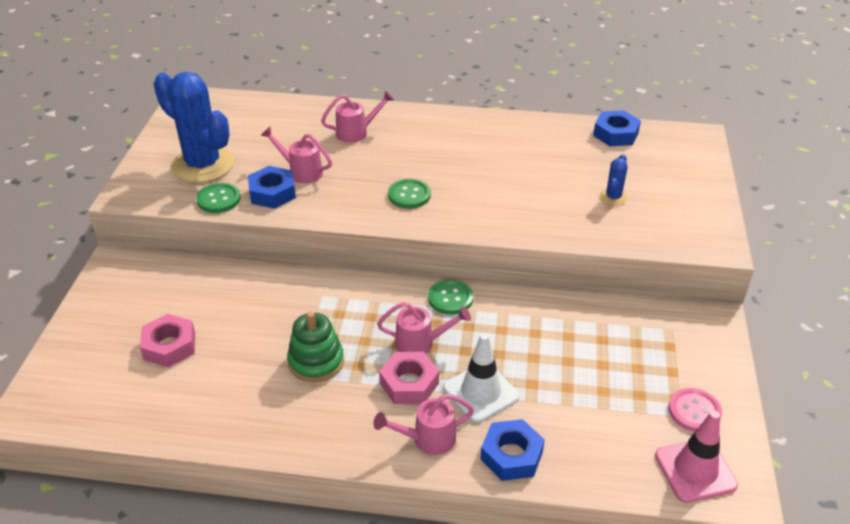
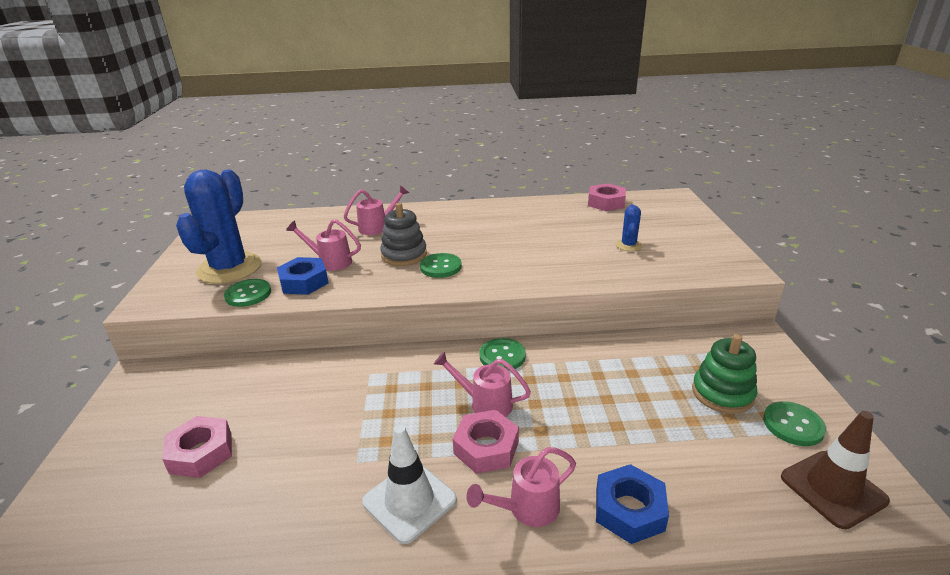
camera: 10 degrees left, 10 degrees down
blue cactus [154,72,234,183] -> blue cactus turned 75 degrees clockwise [176,169,262,284]
green stacking toy [287,312,344,383] -> green stacking toy moved to [692,334,757,414]
pink watering can [377,302,471,354] -> pink watering can turned 150 degrees counterclockwise [434,352,531,417]
white traffic cone [443,333,519,423] -> white traffic cone moved to [362,425,457,544]
blue nut [593,110,641,146] -> pink nut [588,183,626,211]
pink traffic cone [655,411,738,503] -> brown traffic cone [781,411,890,529]
pink button [668,388,722,432] -> green button [763,401,826,446]
none -> grey stacking toy [380,203,427,266]

